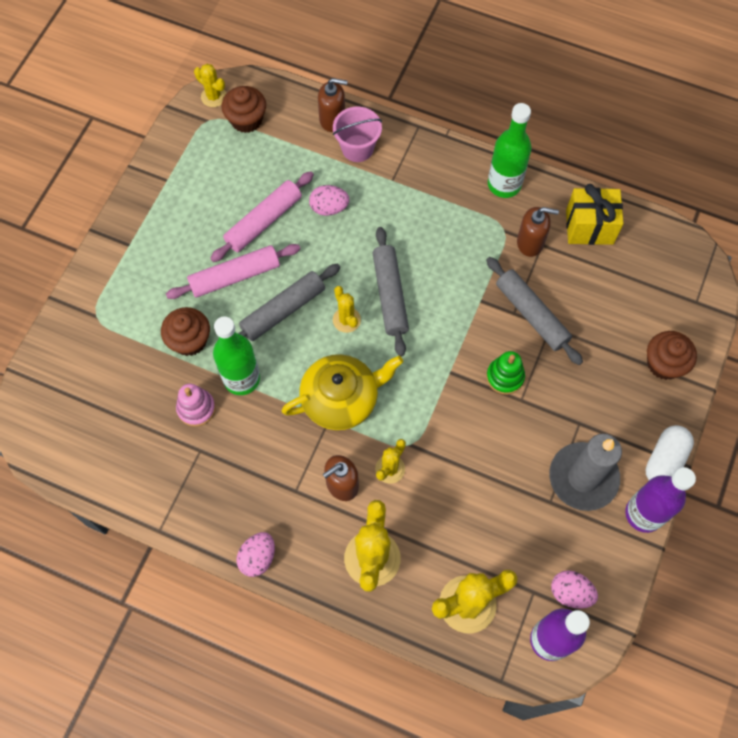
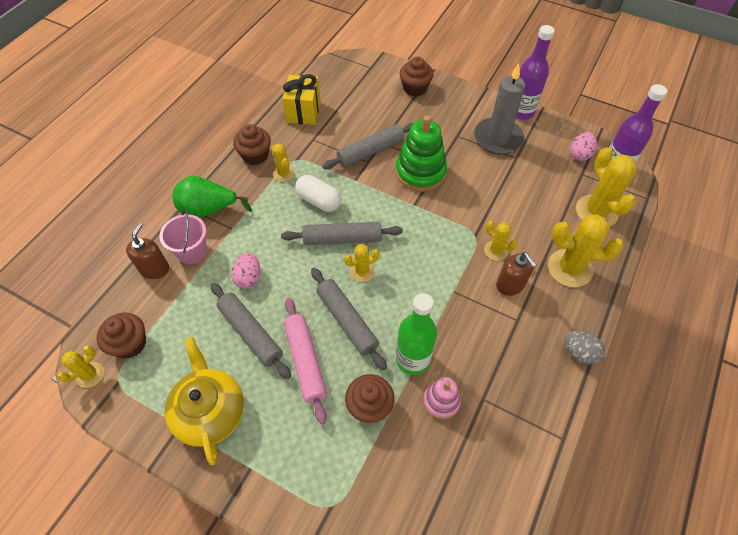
camera: 85 degrees left, 10 degrees down
pink rolling pin [210,171,314,262] -> grey rolling pin [210,283,291,379]
pink egg [236,532,275,577] -> grey egg [564,330,605,365]
yellow teapot [282,354,403,430] -> yellow teapot moved to [165,337,244,465]
green stacking toy [486,351,525,395] -> green stacking toy [396,115,447,192], size x1.76
green bottle [488,103,531,198] -> brown cupcake [233,124,271,165]
brown soap dispenser [517,207,559,257] -> none
white capsule [645,425,694,480] -> white capsule moved to [295,175,342,212]
none -> green pear [173,176,252,218]
none -> yellow cactus [271,143,295,182]

